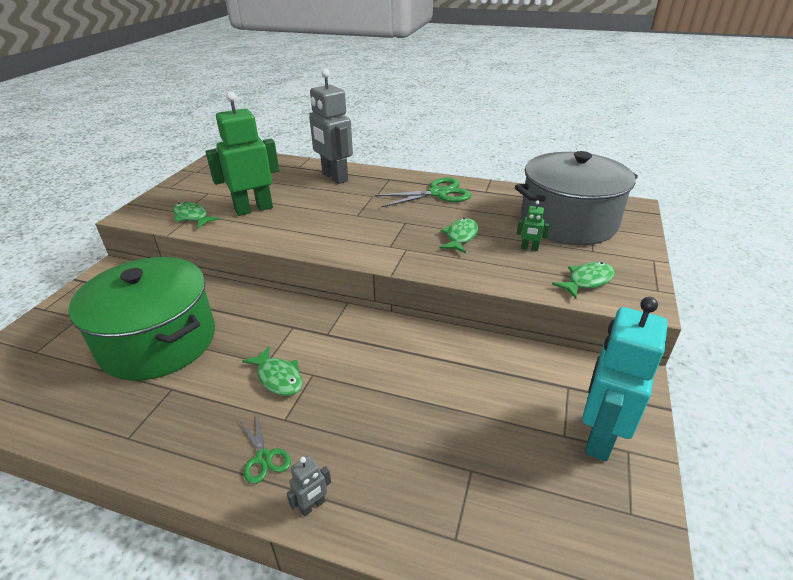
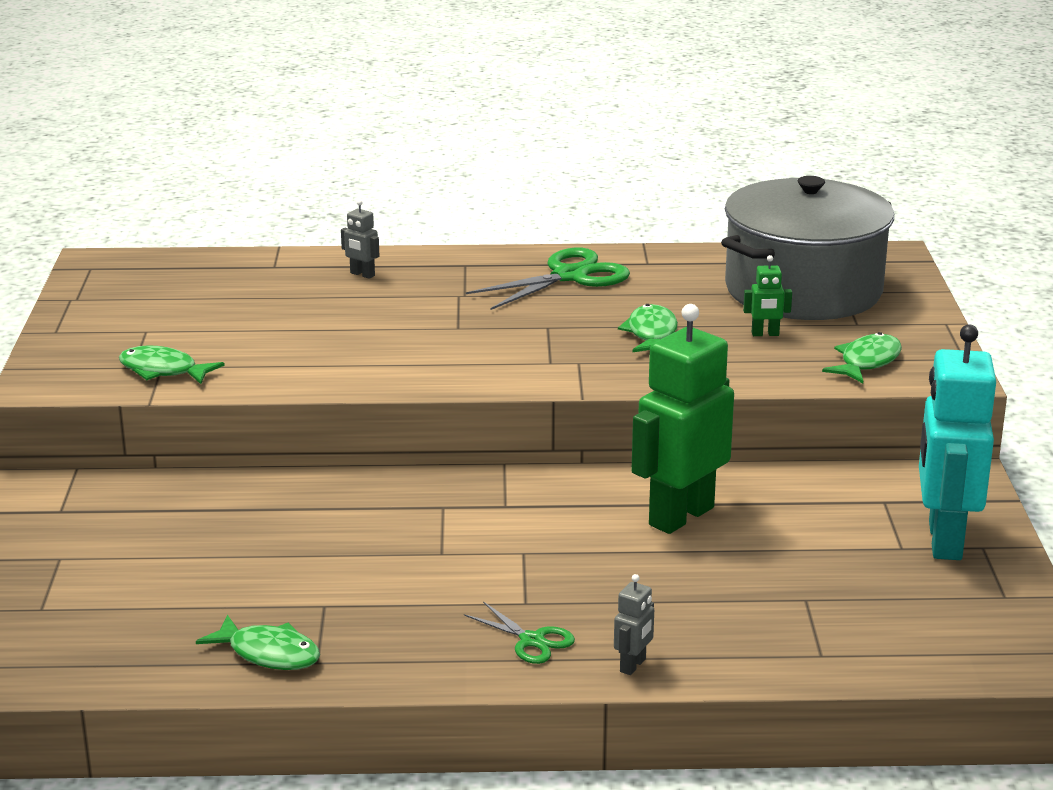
camera: 20 degrees left, 10 degrees down
green pot [68,257,215,381] -> none
green robot [206,92,279,216] -> green robot moved to [631,304,734,534]
green fish [242,346,302,396] -> green fish moved to [196,615,320,670]
grey robot [309,69,353,184] -> grey robot [341,200,380,279], size x0.41

